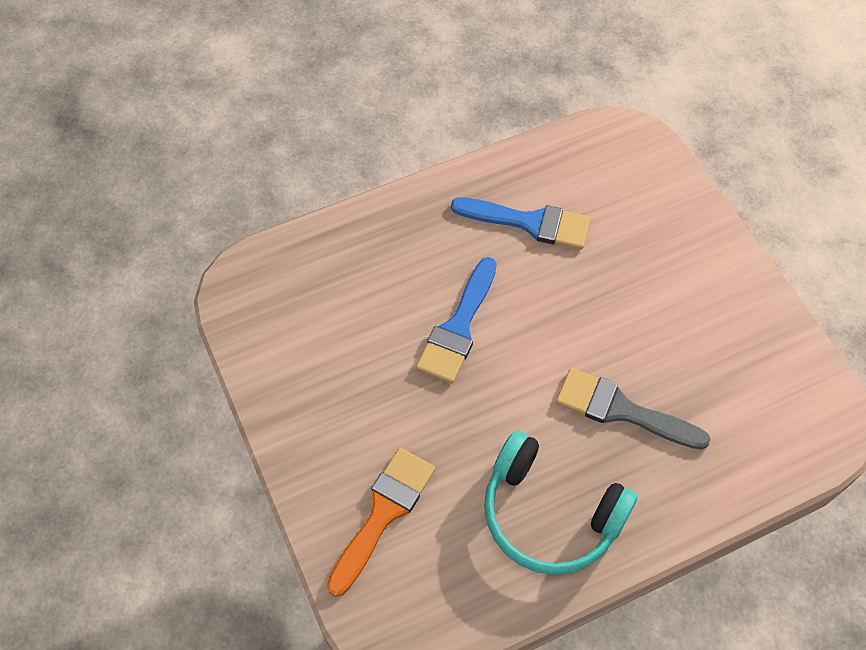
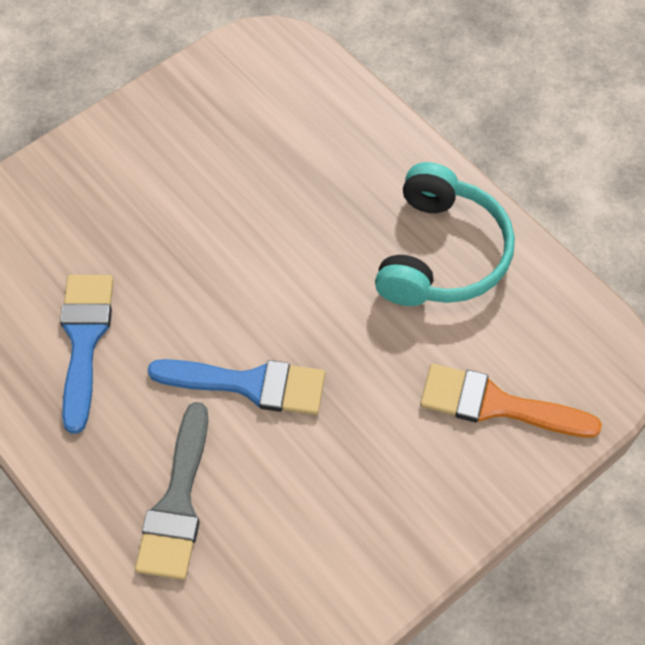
camera: 105 degrees left, 0 degrees up
grey brush [556,368,711,450] -> grey brush moved to [135,402,208,580]

